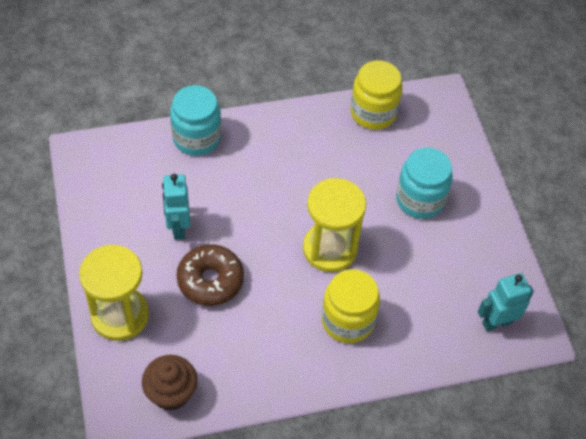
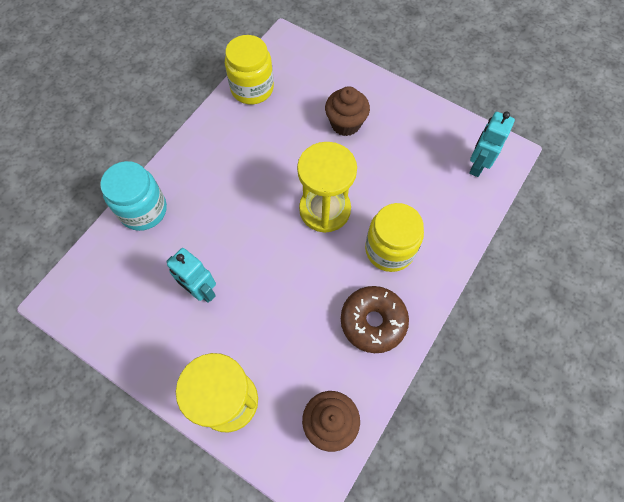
camera: 40 degrees left, 10 degrees up
brown donut [177,244,244,306] -> brown donut moved to [341,286,409,353]
turquoise jar [396,148,453,219] -> brown cupcake [325,86,370,136]

